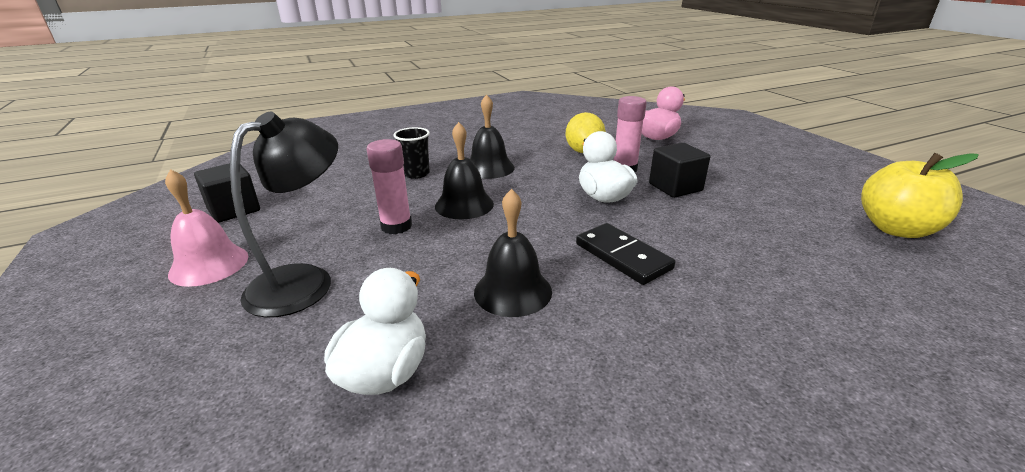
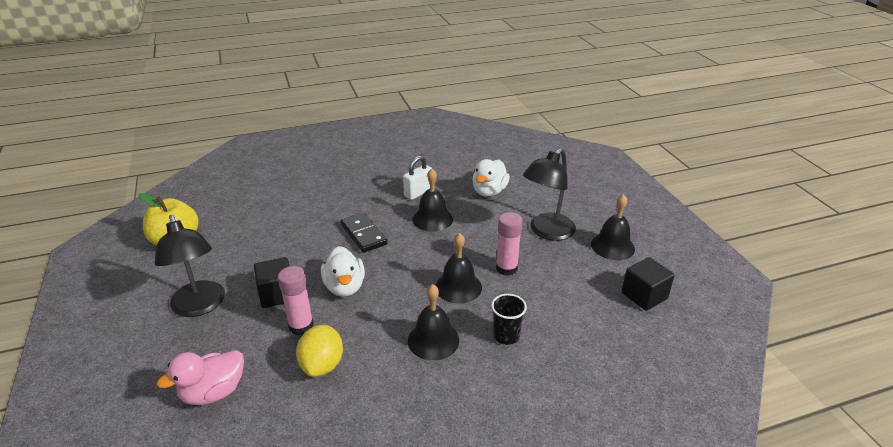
camera: 175 degrees left, 5 degrees up
pink bell [165,169,249,287] -> black bell [591,194,635,260]
none -> black lamp [155,215,225,317]
none -> white padlock [403,156,432,200]

